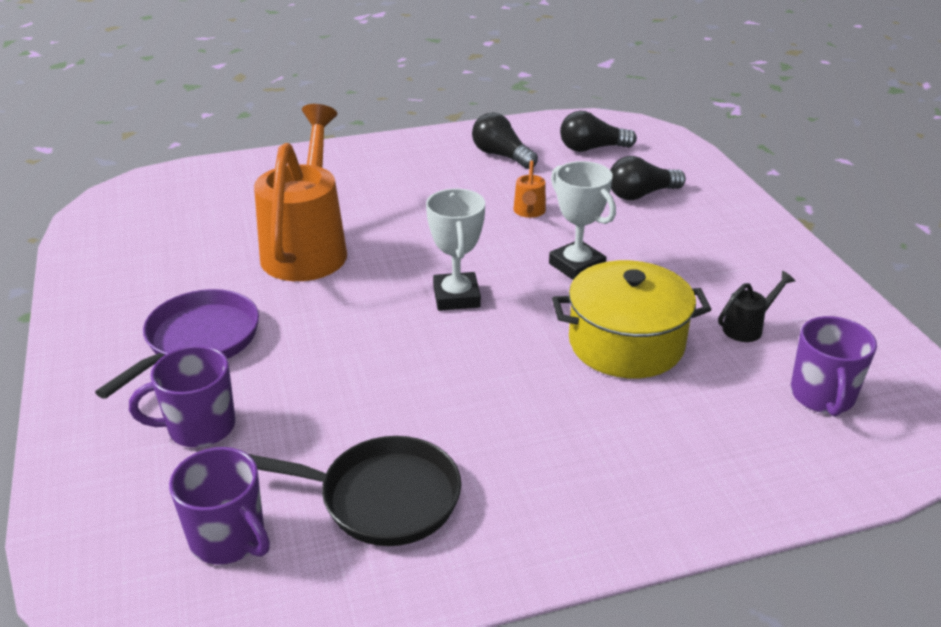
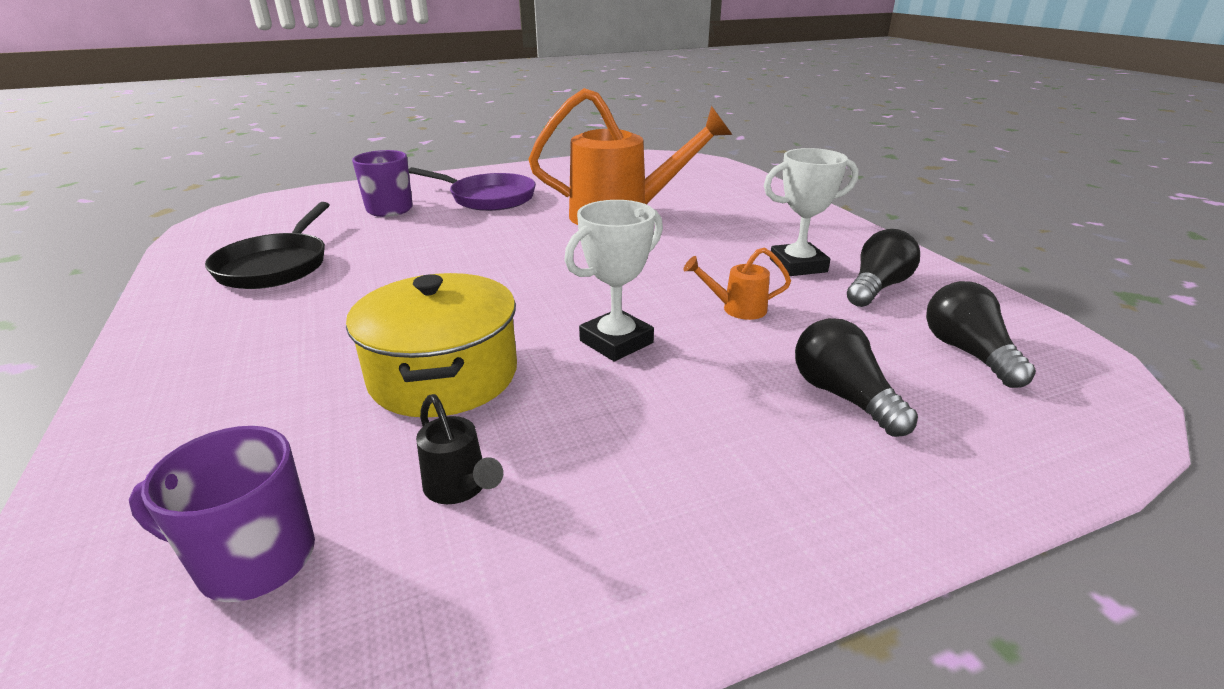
camera: 85 degrees right, 5 degrees down
purple mug [169,447,270,564] -> none
white trophy [426,189,485,311] -> white trophy moved to [764,148,859,276]

